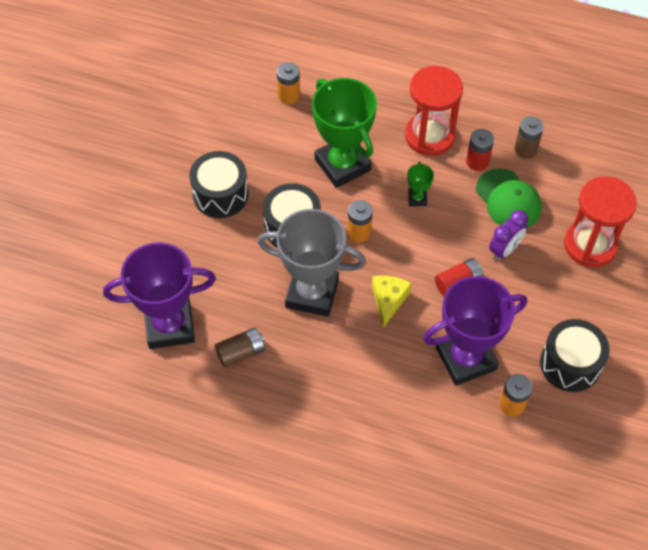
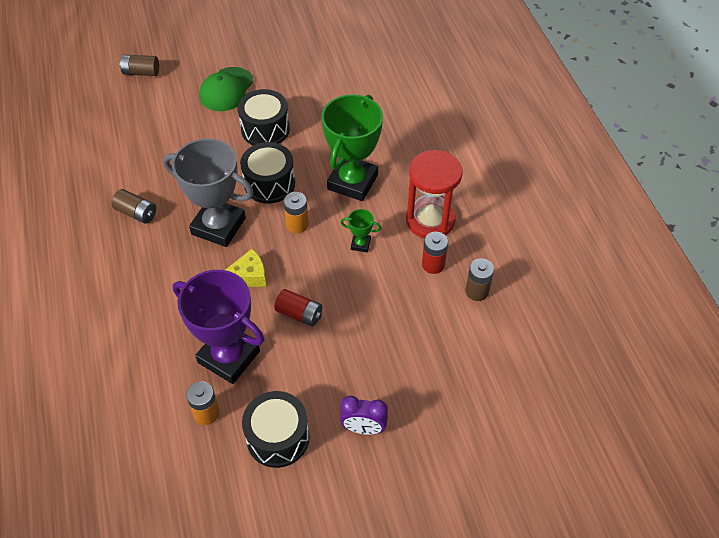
camera: 55 degrees right, 5 degrees down
purple trophy [103,242,216,349] -> none
grey trophy [258,209,366,317] -> grey trophy turned 45 degrees counterclockwise [163,138,254,247]
orange battery [277,62,300,104] -> none
green trophy [407,162,434,206] -> green trophy turned 45 degrees clockwise [340,209,381,252]
green cap [476,168,542,228] -> green cap moved to [199,67,253,111]
purple clock [489,210,528,260] -> purple clock moved to [340,396,388,435]
red hourglass [564,176,637,267] -> none
none -> brown battery [120,55,159,76]

